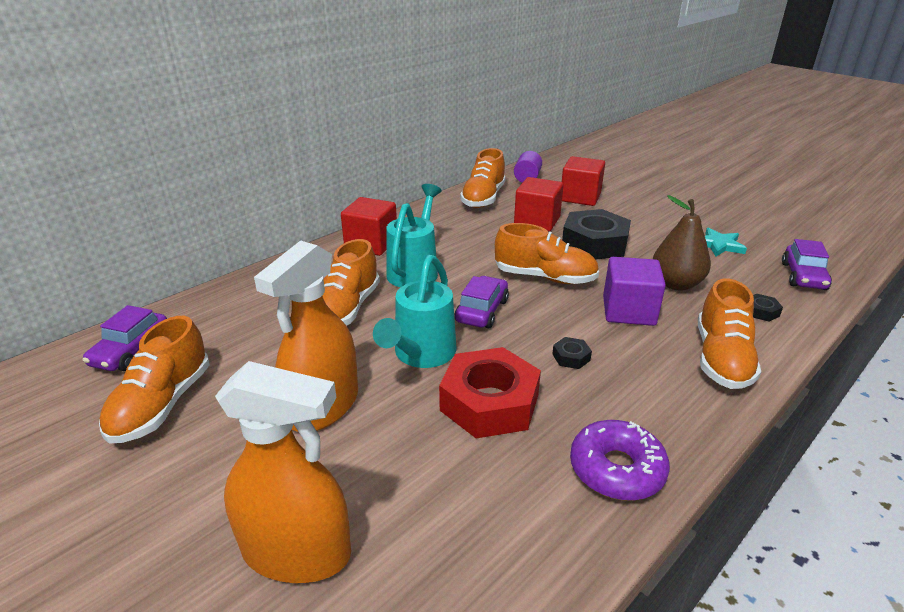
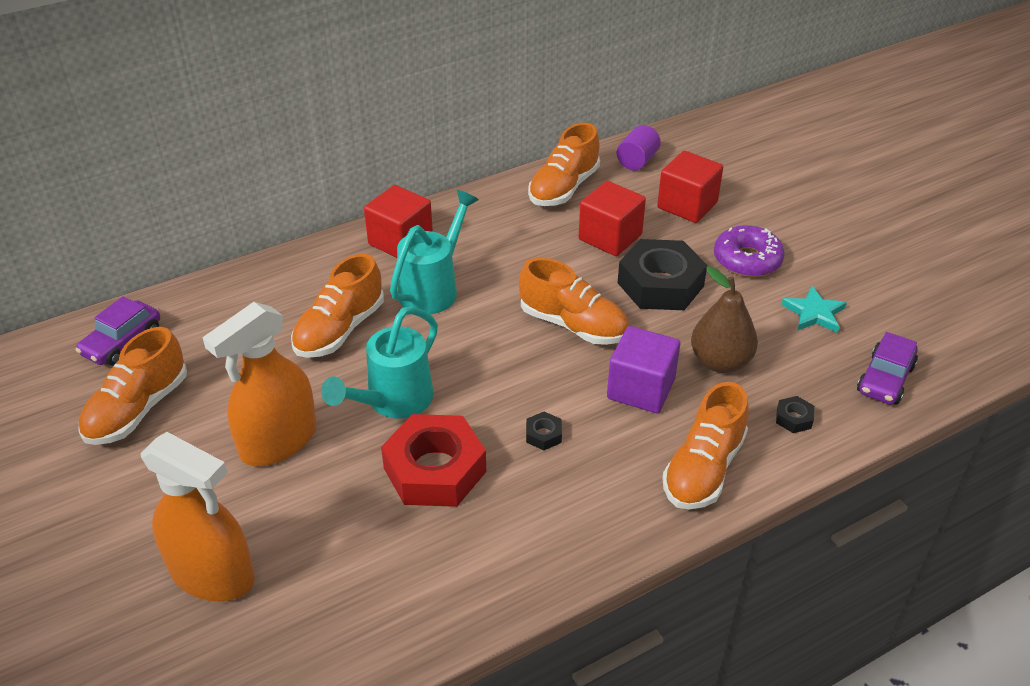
camera: 15 degrees right, 10 degrees up
purple car [455,276,509,328] -> none
purple donut [570,420,670,501] -> purple donut moved to [714,225,785,277]

